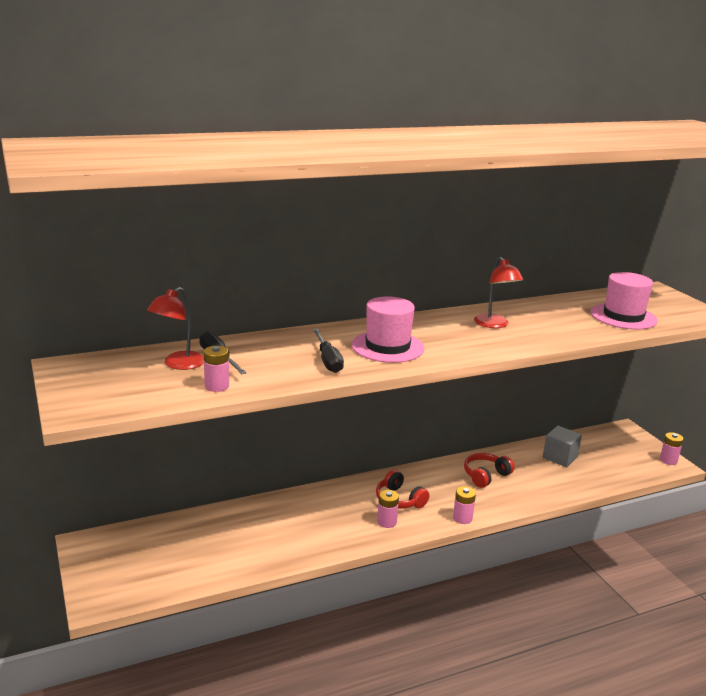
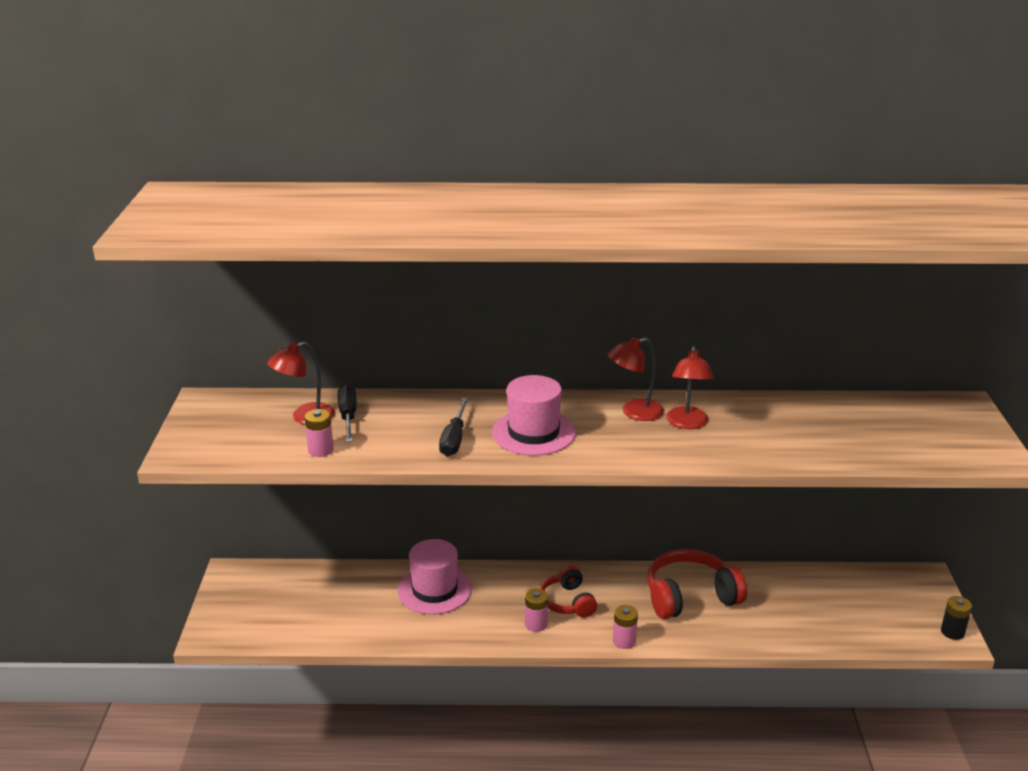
camera: 25 degrees right, 5 degrees up
red headphones [464,453,515,488] -> red headphones [648,549,747,619], size x1.61
grey cube [542,426,582,467] -> none
pink hat [590,272,658,329] -> pink hat moved to [398,539,472,615]
pink battery [660,432,683,465] -> black battery [941,596,972,640]
none -> red lamp [607,337,664,421]

